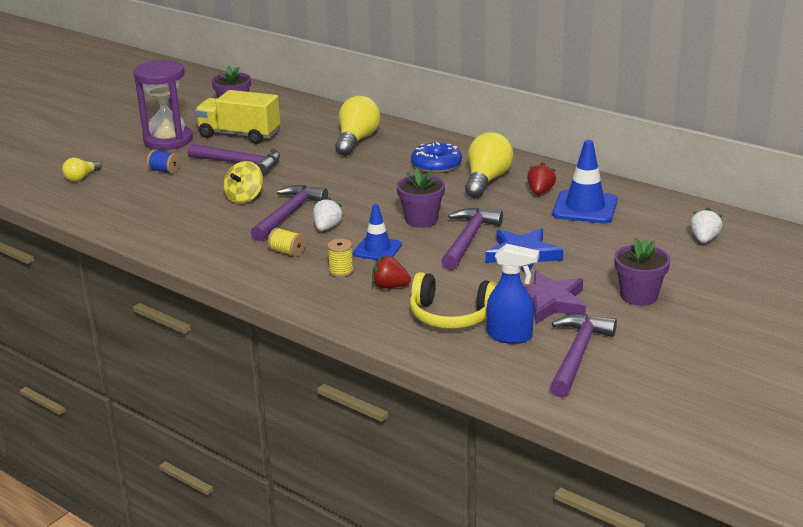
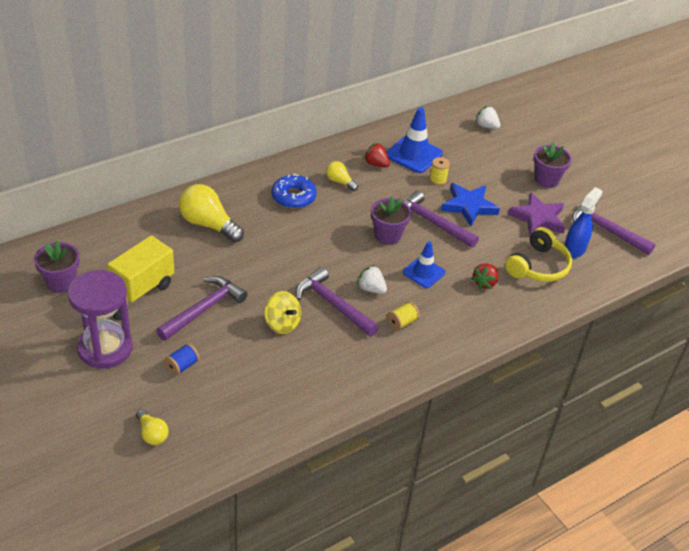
camera: 75 degrees left, 15 degrees up
yellow spool [328,239,353,277] -> yellow spool moved to [429,157,450,185]
yellow light bulb [465,132,513,198] -> yellow light bulb [326,161,358,191], size x0.54

